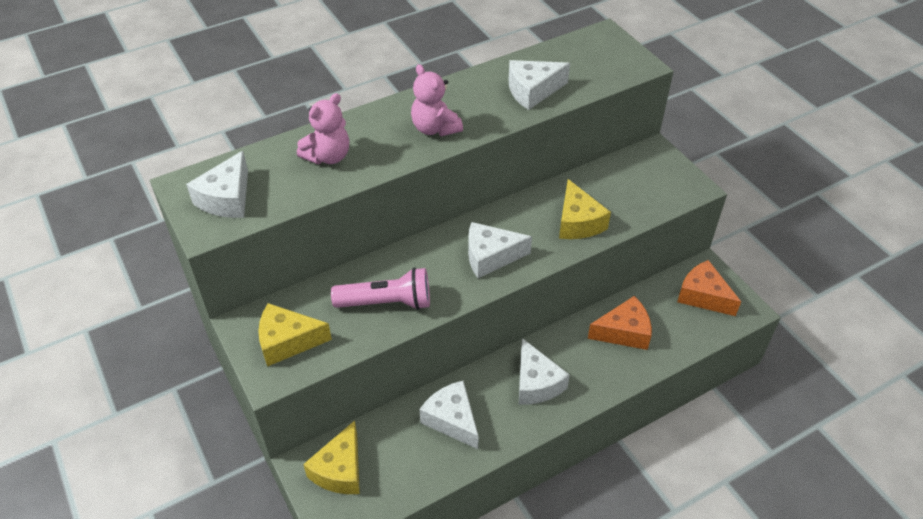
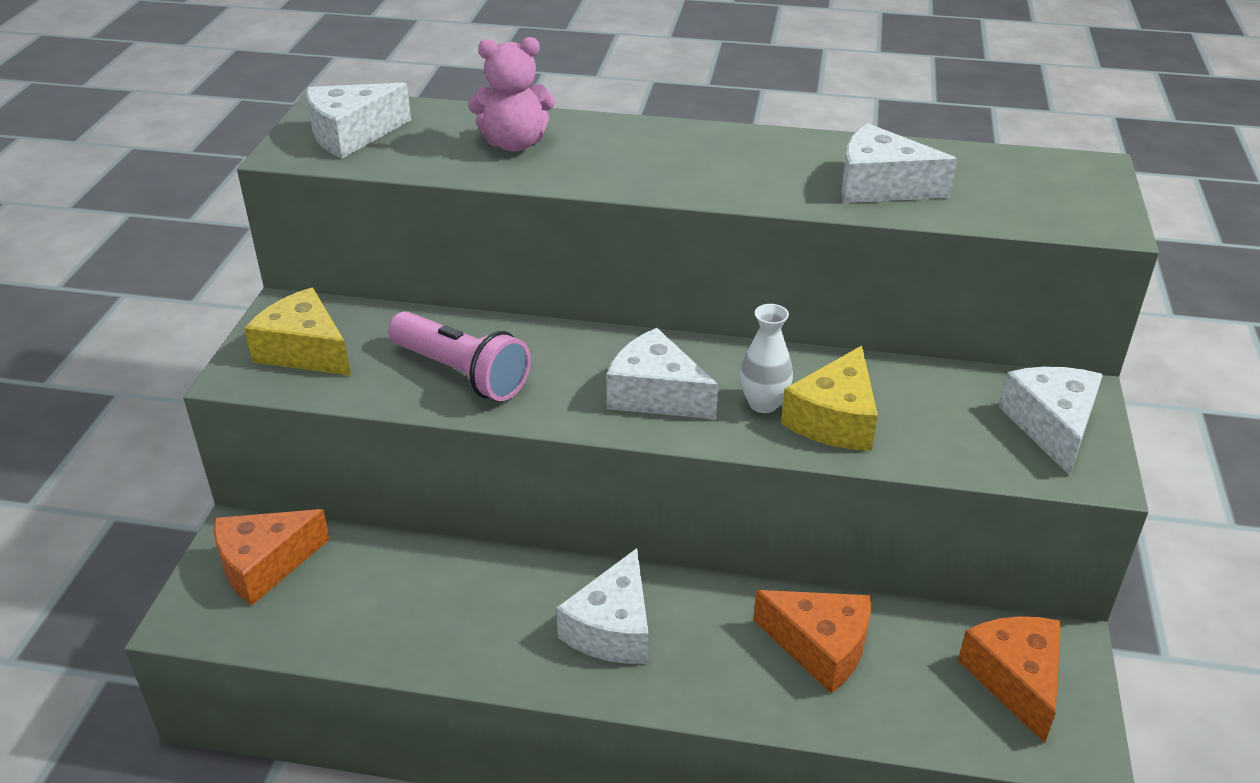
camera: 40 degrees right, 10 degrees down
yellow cheese [303,421,360,494] -> orange cheese [214,509,330,605]
pink teddy bear [411,64,463,136] -> none
white cheese [419,381,479,449] -> white cheese moved to [999,366,1103,475]
none -> white vase [740,304,793,413]

